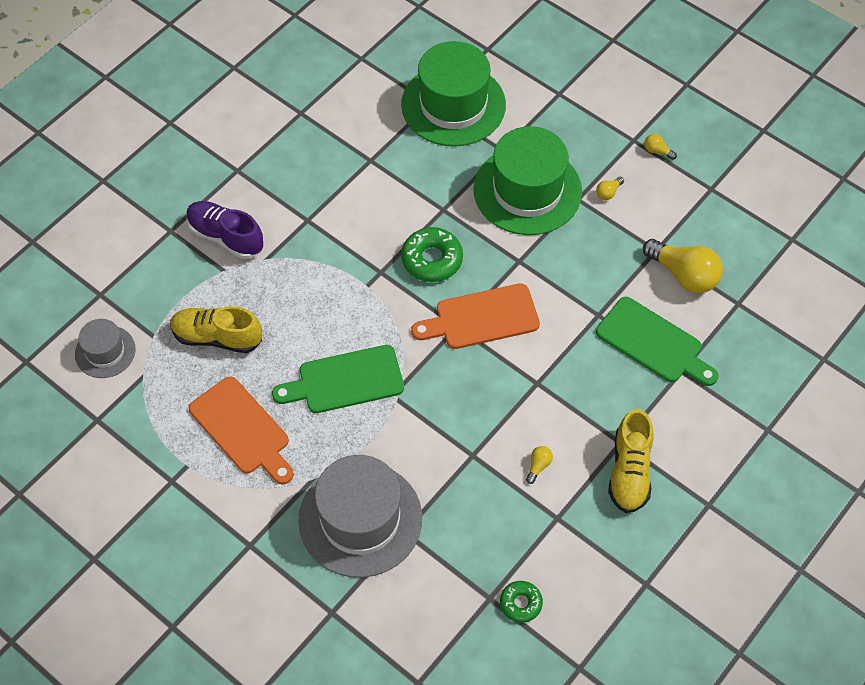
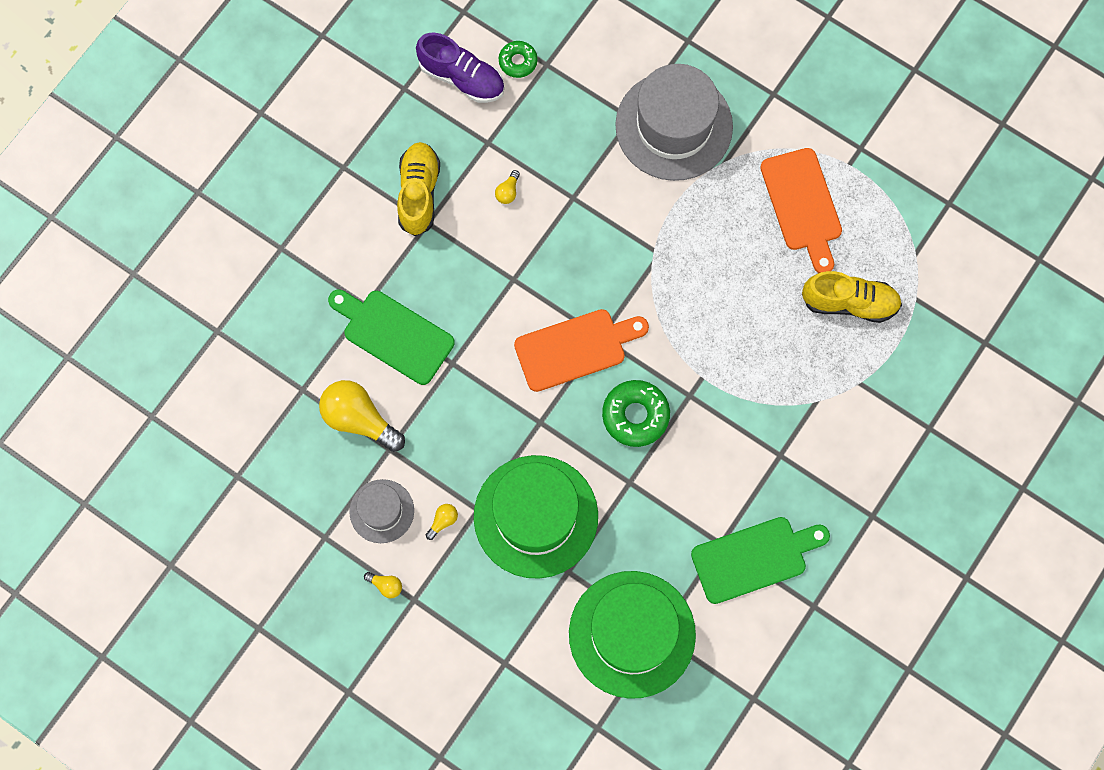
camera: 175 degrees right, 15 degrees up
grey hat [75,319,136,378] -> grey hat moved to [349,479,414,543]
purple shoe [186,201,264,259] -> purple shoe moved to [416,32,504,103]
orange cutting board [189,376,294,484] -> orange cutting board turned 150 degrees counterclockwise [760,148,842,273]
green cutting board [272,345,404,413] -> green cutting board moved to [691,517,830,604]

